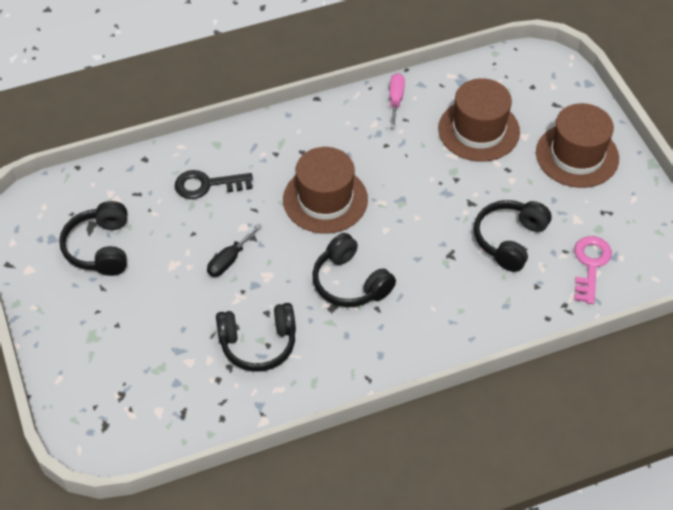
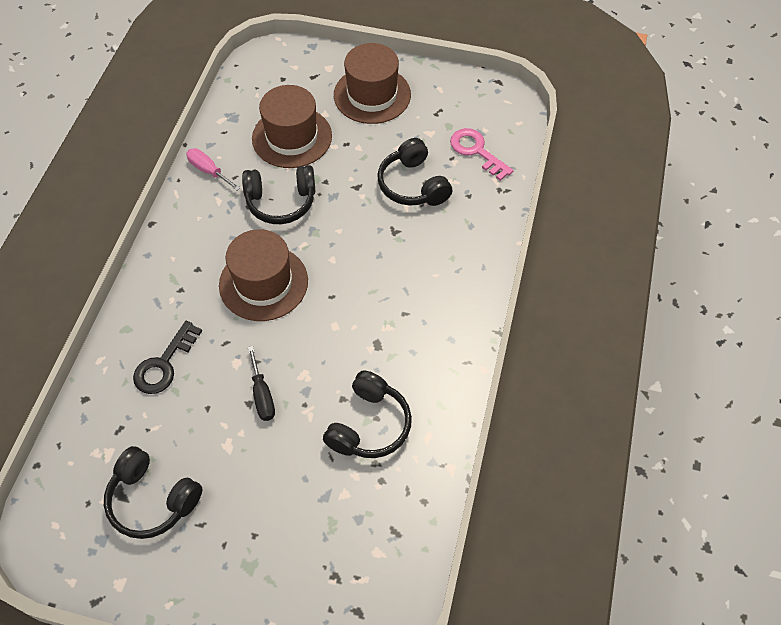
camera: 55 degrees left, 5 degrees up
black headphones [312,233,396,307] -> black headphones moved to [242,165,315,224]

